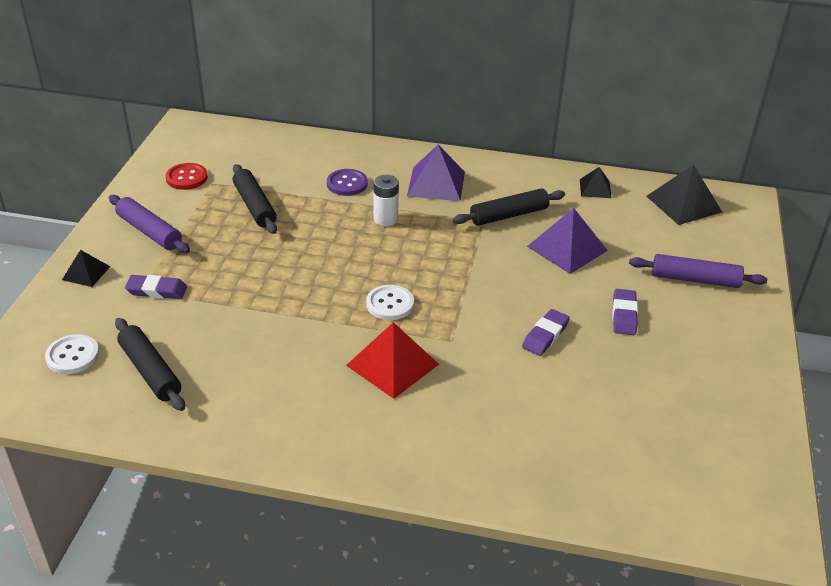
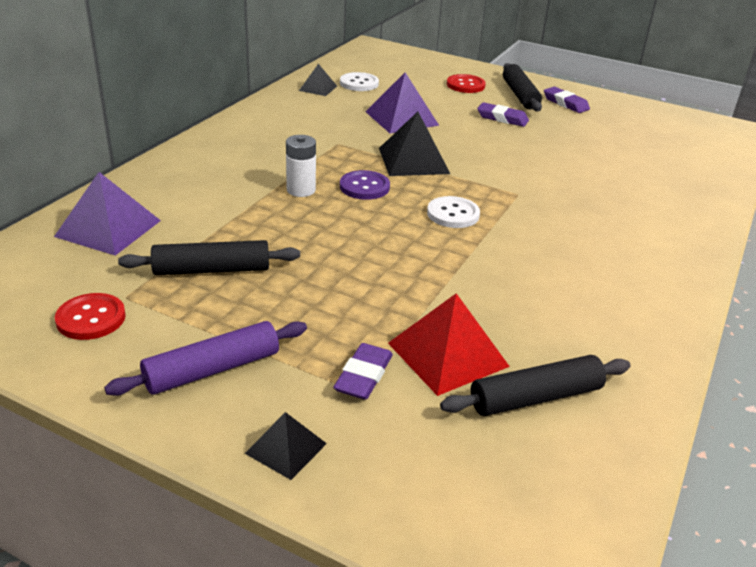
camera: 75 degrees left, 5 degrees down
white button [45,334,99,374] -> white button moved to [340,72,379,91]
purple button [327,169,368,196] -> purple button moved to [340,170,390,200]
red pyramid [346,322,439,399] -> red pyramid moved to [388,293,510,396]
purple pyramid [407,145,465,201] -> purple pyramid moved to [54,172,161,256]
black rolling pin [453,188,565,226] -> black rolling pin moved to [503,63,542,112]
purple eraser [522,309,570,356] -> purple eraser moved to [544,87,590,113]
purple rolling pin [629,254,767,288] -> red button [447,74,486,93]
black pyramid [646,165,722,225] -> black pyramid moved to [379,112,450,176]

